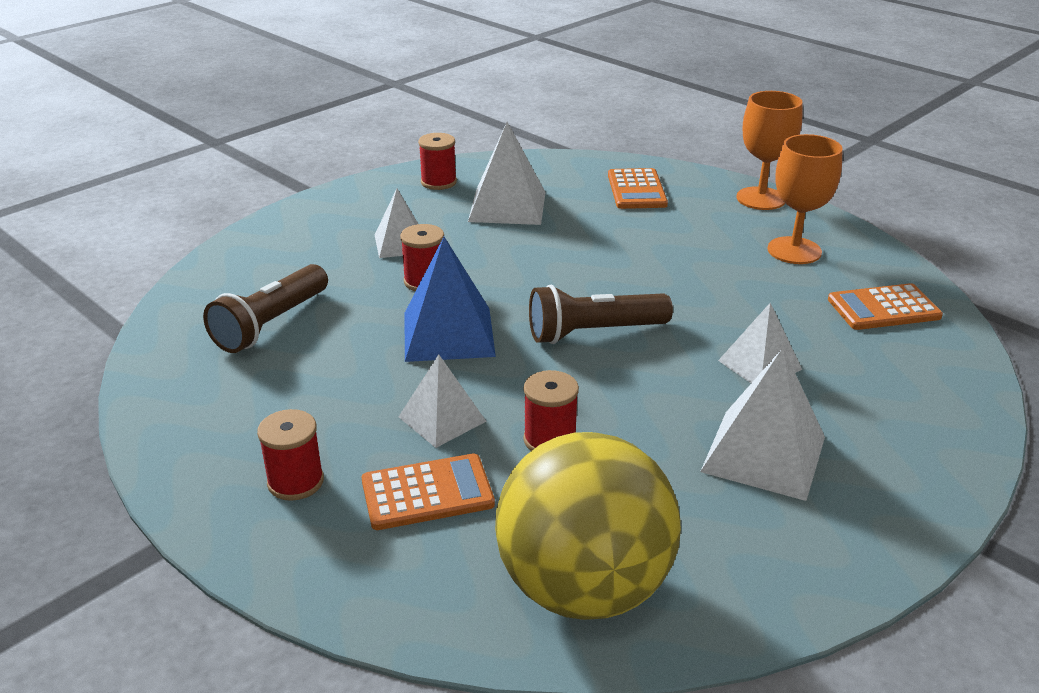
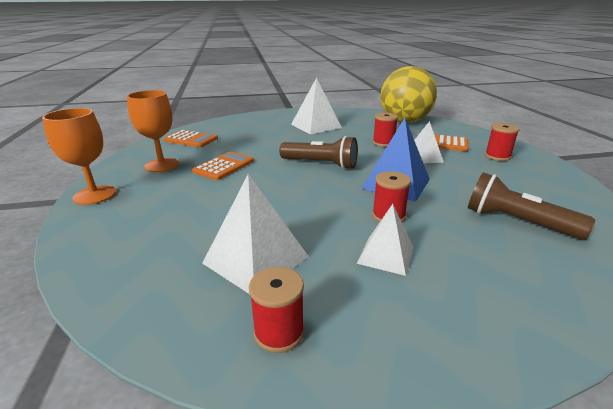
camera: 145 degrees left, 5 degrees down
brown flashlight [203,264,328,353] -> brown flashlight turned 120 degrees counterclockwise [468,172,595,240]
orange calculator [608,168,668,209] -> orange calculator moved to [192,152,254,180]
white pyramid [718,303,802,383] -> none

